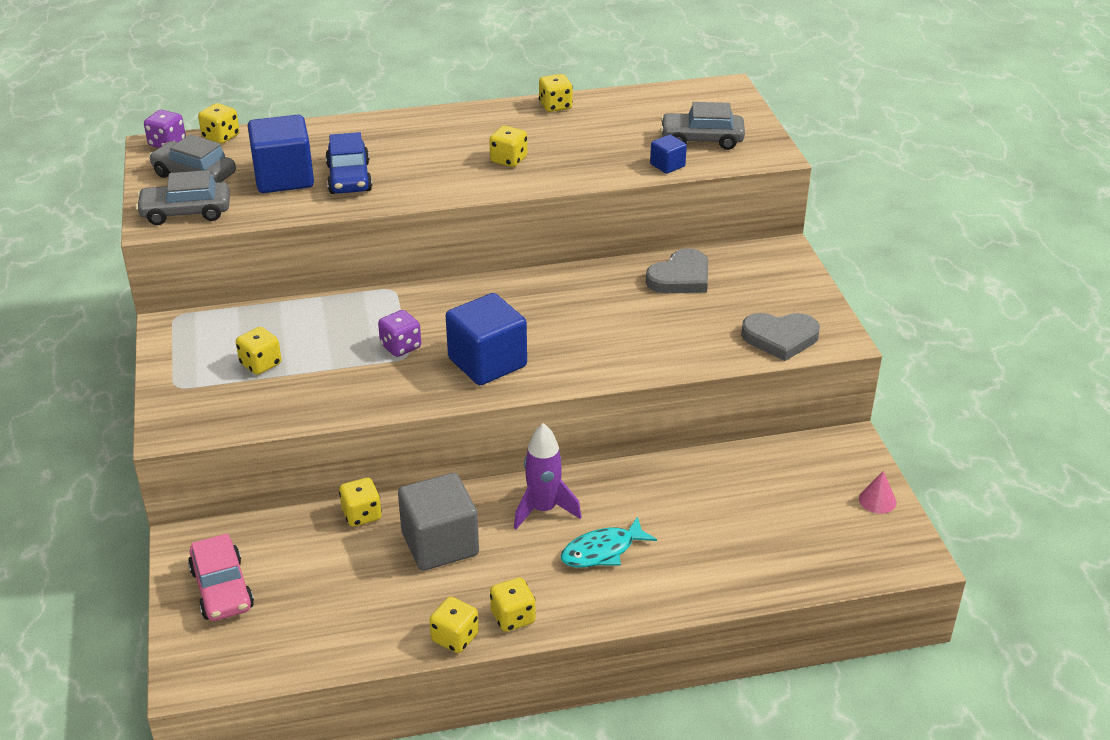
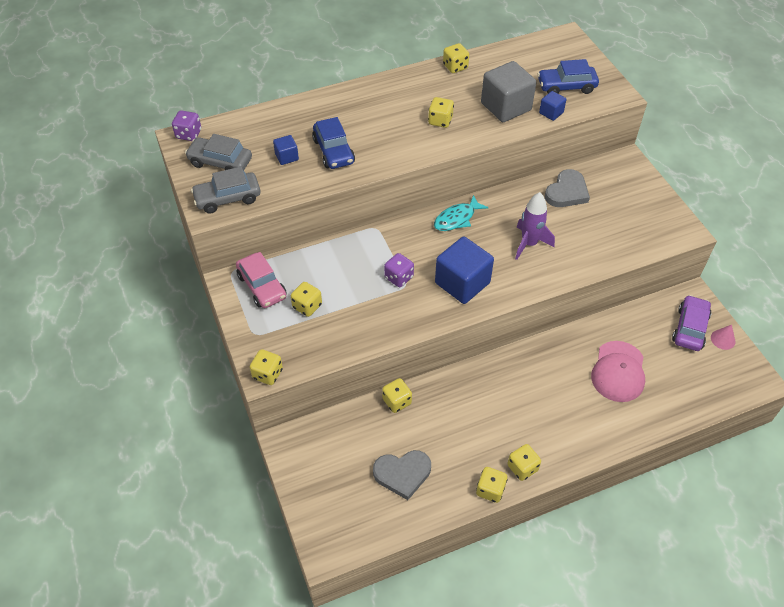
camera: 10 degrees left, 15 degrees up
pink car [188,533,254,621] -> pink car moved to [236,252,287,308]
yellow dice [198,103,240,144] -> yellow dice moved to [250,349,283,385]
blue cube [248,115,314,193] -> blue cube [273,135,299,165], size x0.48
grey cube [398,473,479,571] -> grey cube moved to [481,61,537,122]
purple rocket [514,423,581,529] -> purple rocket moved to [515,192,555,260]
turquoise fish [560,516,657,567] -> turquoise fish moved to [434,195,489,231]
grey car [660,102,745,150] -> blue car [537,59,599,94]
grey heart [741,313,820,361] -> grey heart moved to [373,450,431,500]
none -> pink cap [591,341,645,402]
none -> purple car [672,295,711,351]

